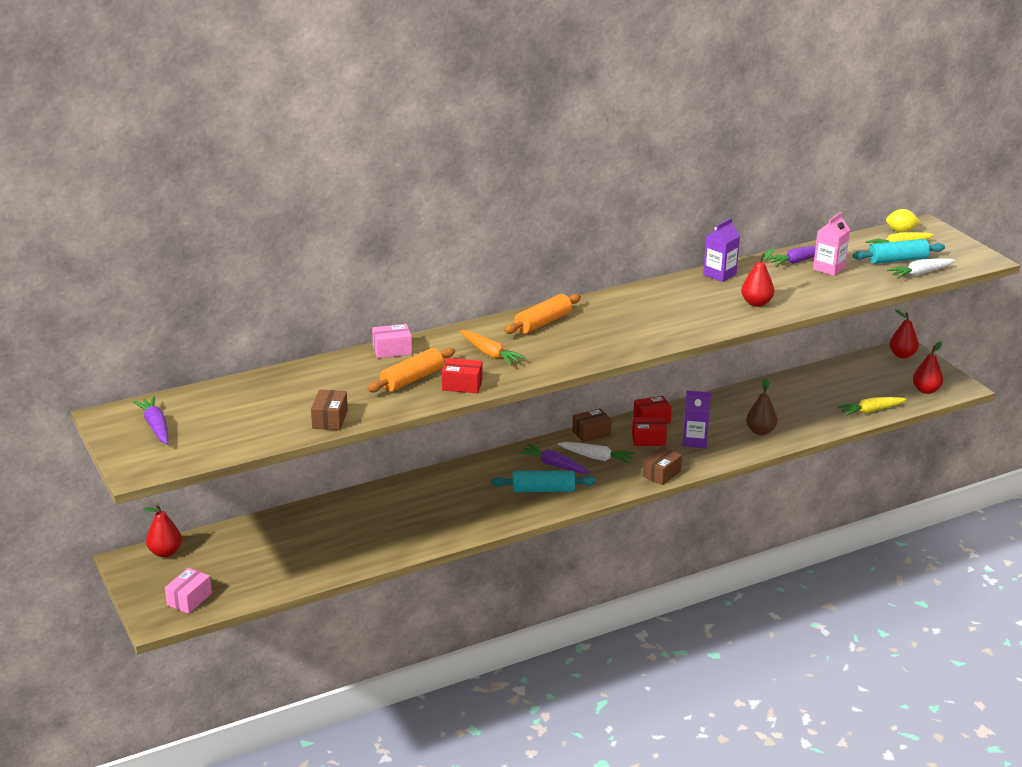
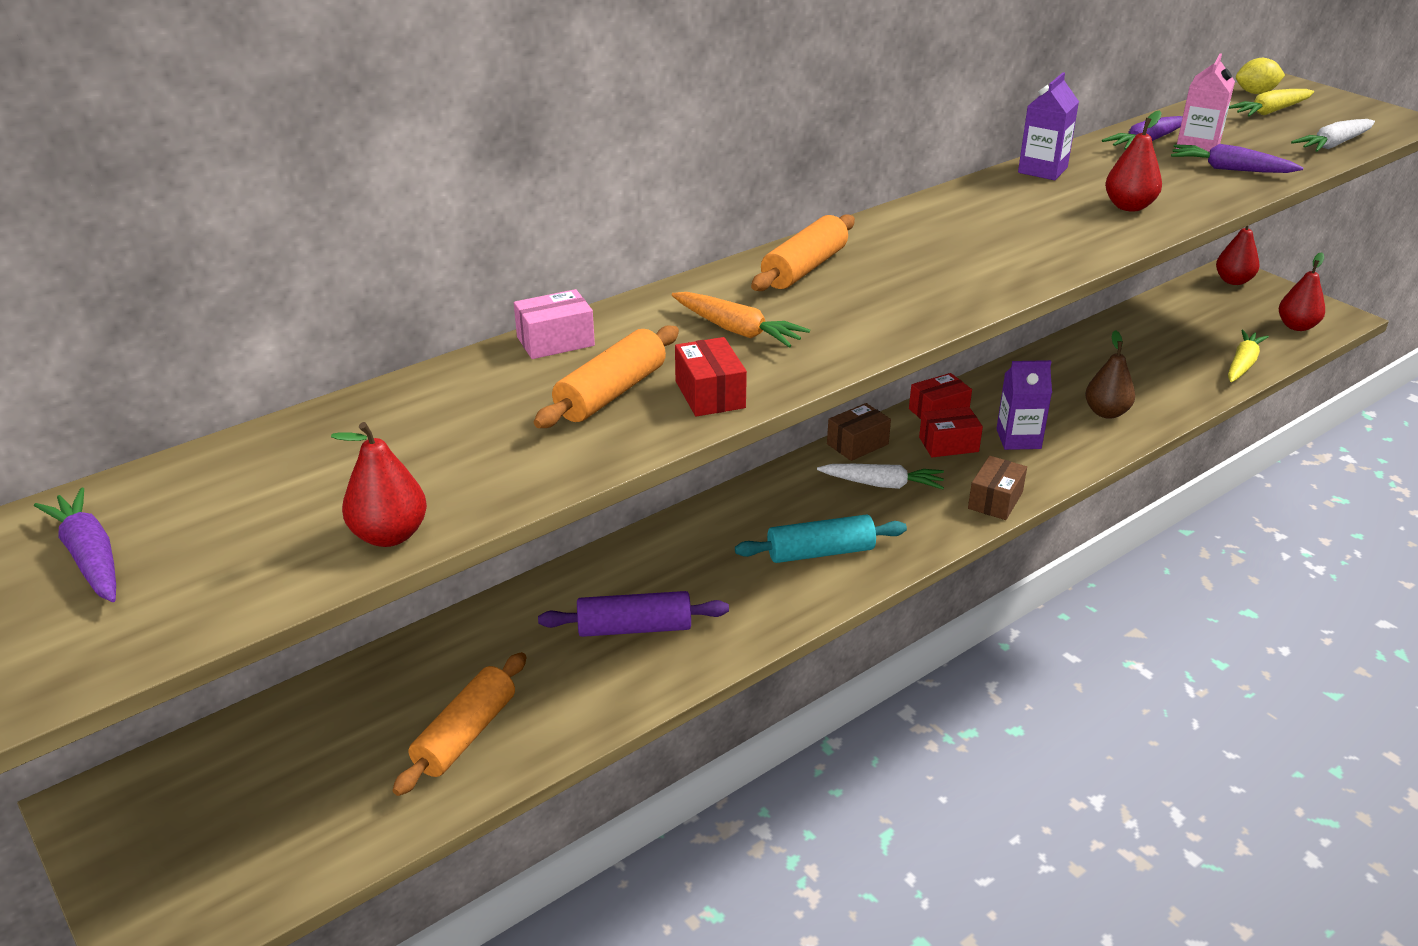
camera: 10 degrees left, 5 degrees up
red pear [143,504,182,557] -> red pear moved to [331,422,427,547]
pink box [165,568,212,614] -> none
brown box [311,390,348,431] -> none
red box [442,358,482,393] -> red box turned 75 degrees clockwise [675,337,747,417]
purple carrot [519,444,591,474] -> purple carrot moved to [1171,144,1303,173]
yellow carrot [838,397,907,416] -> yellow carrot turned 150 degrees clockwise [1228,330,1269,382]
turquoise rolling pin [853,239,945,264] -> none
none -> orange rolling pin [392,652,527,796]
none -> purple rolling pin [538,591,729,637]

